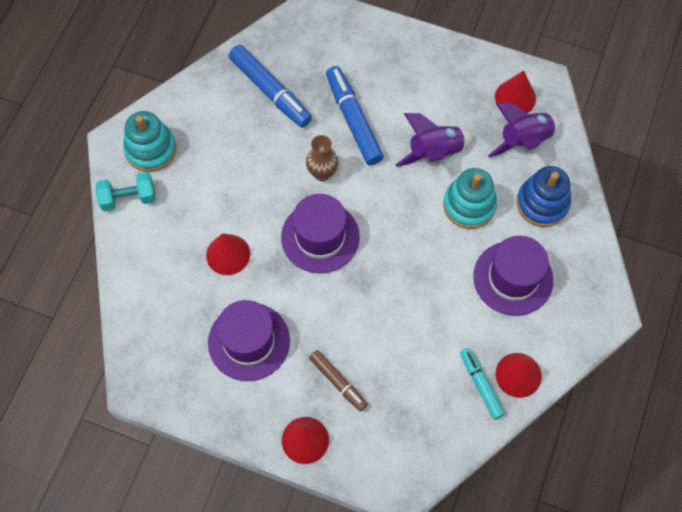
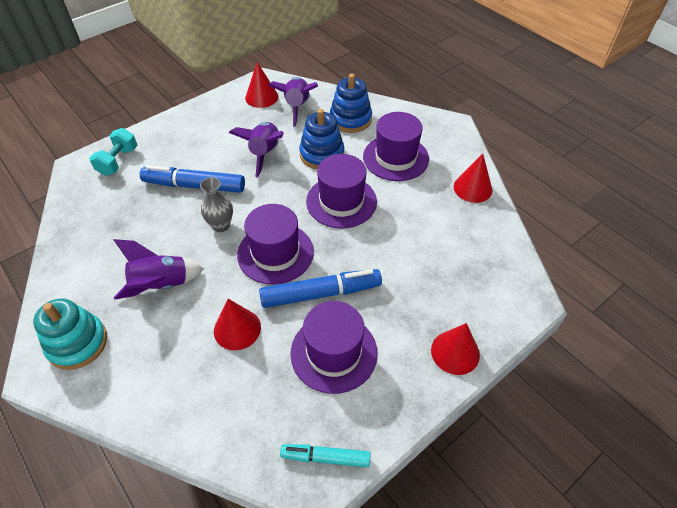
camera: 60 degrees left, 15 degrees down
turquoise dumbbell [95,172,155,212] -> turquoise dumbbell moved to [89,128,138,176]
blue marker [229,45,312,128] -> blue marker moved to [259,269,382,308]
brown vase [306,135,338,181] -> grey vase [200,177,233,232]
brown marker [309,350,368,412] -> none
turquoise stacking toy [443,168,497,229] -> blue stacking toy [299,109,344,169]
turquoise marker [460,348,505,420] -> turquoise marker moved to [280,444,371,467]
none -> purple rocket [114,239,204,300]
none -> purple hat [306,154,377,229]

